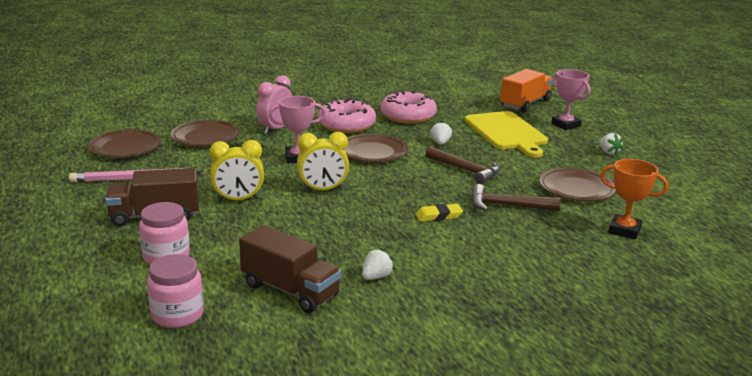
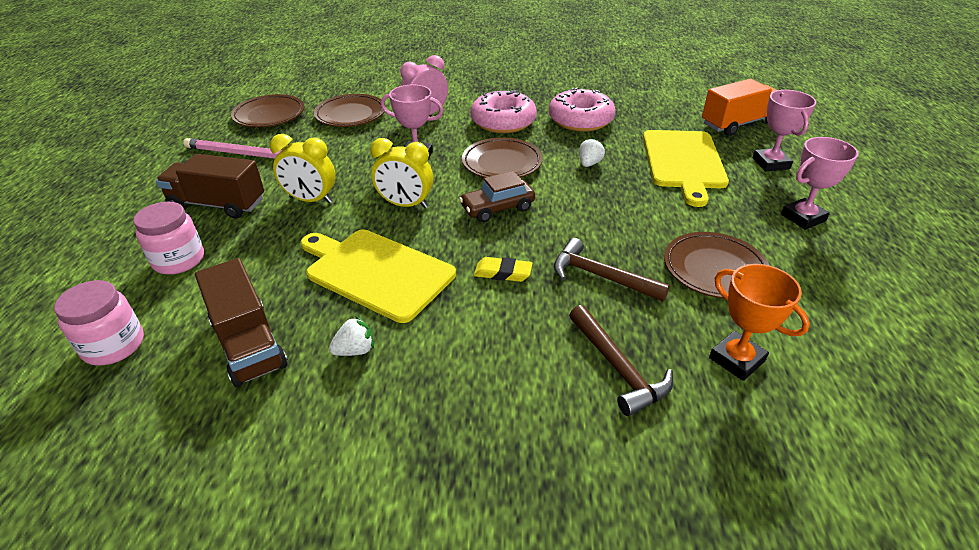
camera: 25 degrees right, 15 degrees up
brown hammer [425,146,500,184] -> brown hammer moved to [569,305,673,416]
white strawberry [599,133,623,156] -> pink trophy [781,137,859,230]
none -> yellow cutting board [301,230,456,323]
none -> brown car [459,171,535,222]

